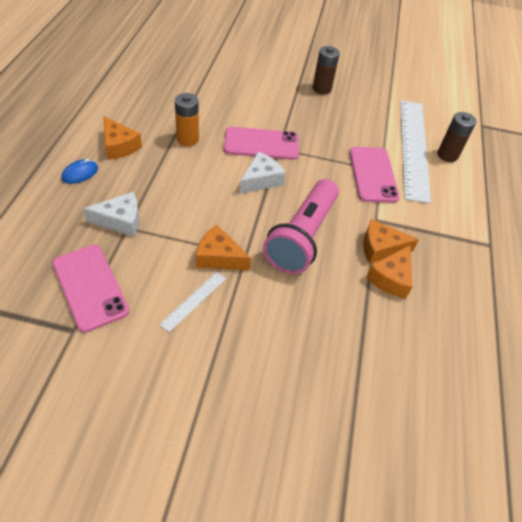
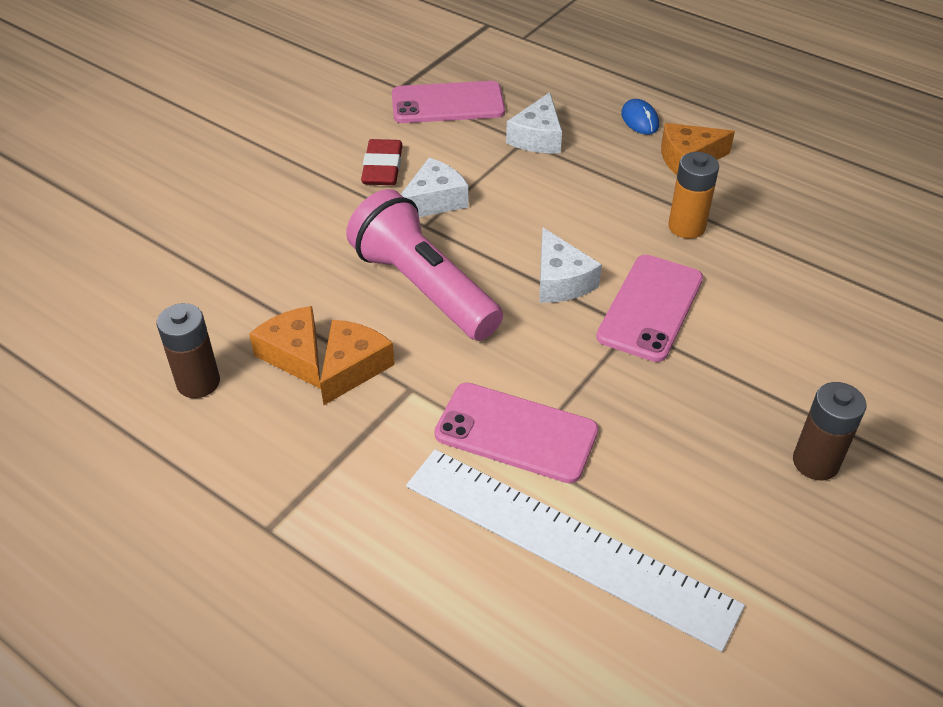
camera: 120 degrees right, 5 degrees down
white ruler [159,272,226,332] -> red eraser [361,139,402,185]
orange cheese [196,225,251,270] -> white cheese [401,158,469,217]
brown battery [437,112,476,162] -> brown battery moved to [157,303,220,398]

